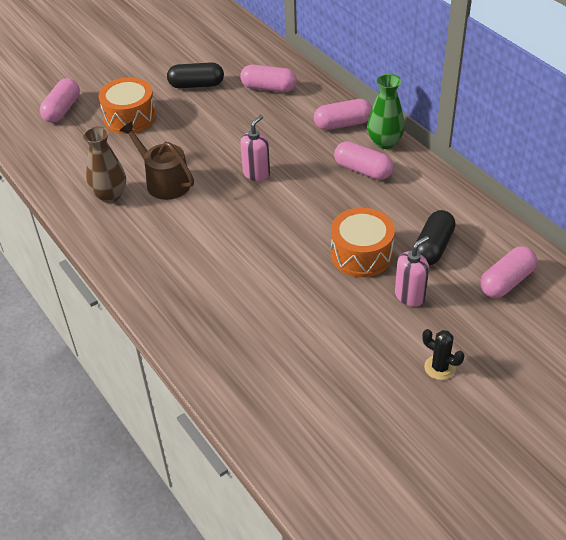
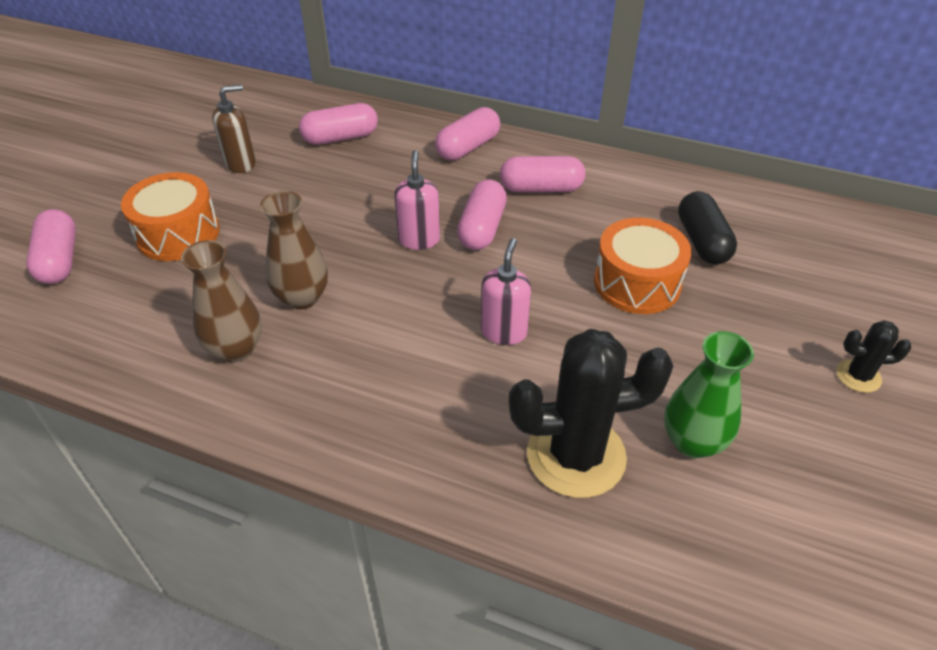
camera: 35 degrees left, 0 degrees up
brown watering can [119,121,194,200] -> brown vase [260,191,328,310]
black capsule [167,62,224,88] -> brown soap dispenser [212,84,256,173]
green vase [367,74,405,149] -> green vase moved to [664,331,754,458]
pink soap dispenser [395,236,429,306] -> pink soap dispenser moved to [481,238,531,345]
pink capsule [480,246,537,298] -> pink capsule moved to [457,180,507,250]
none -> black cactus [509,329,673,498]

